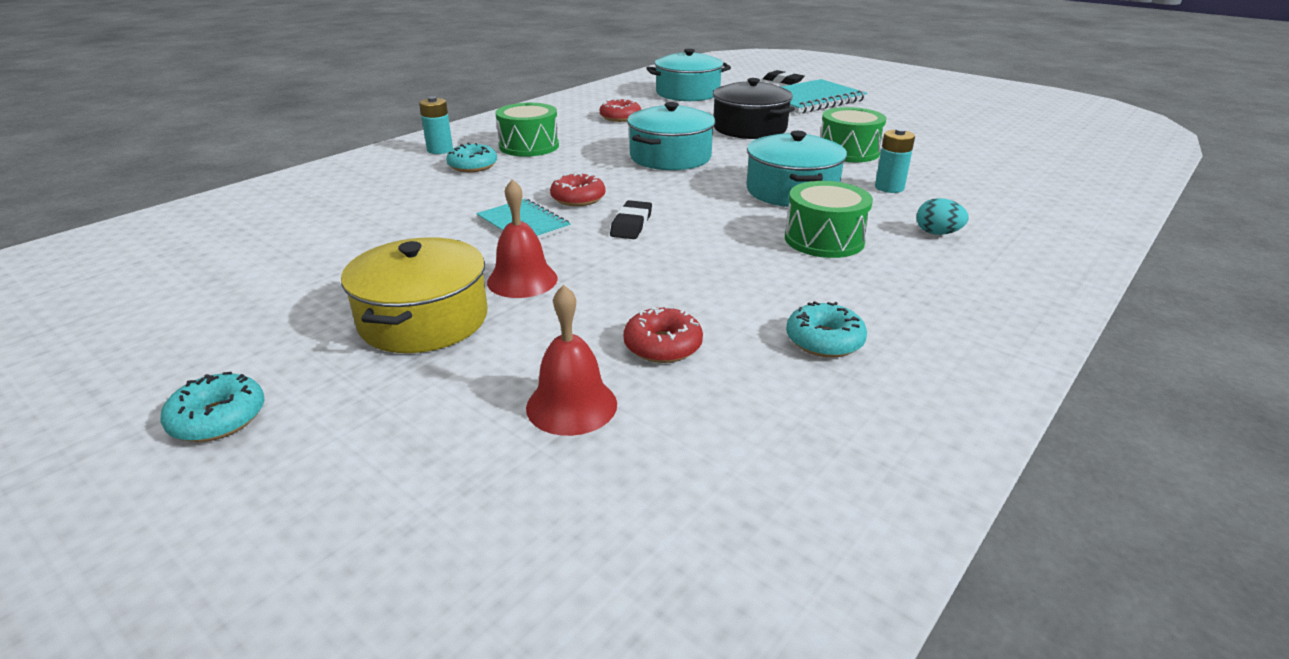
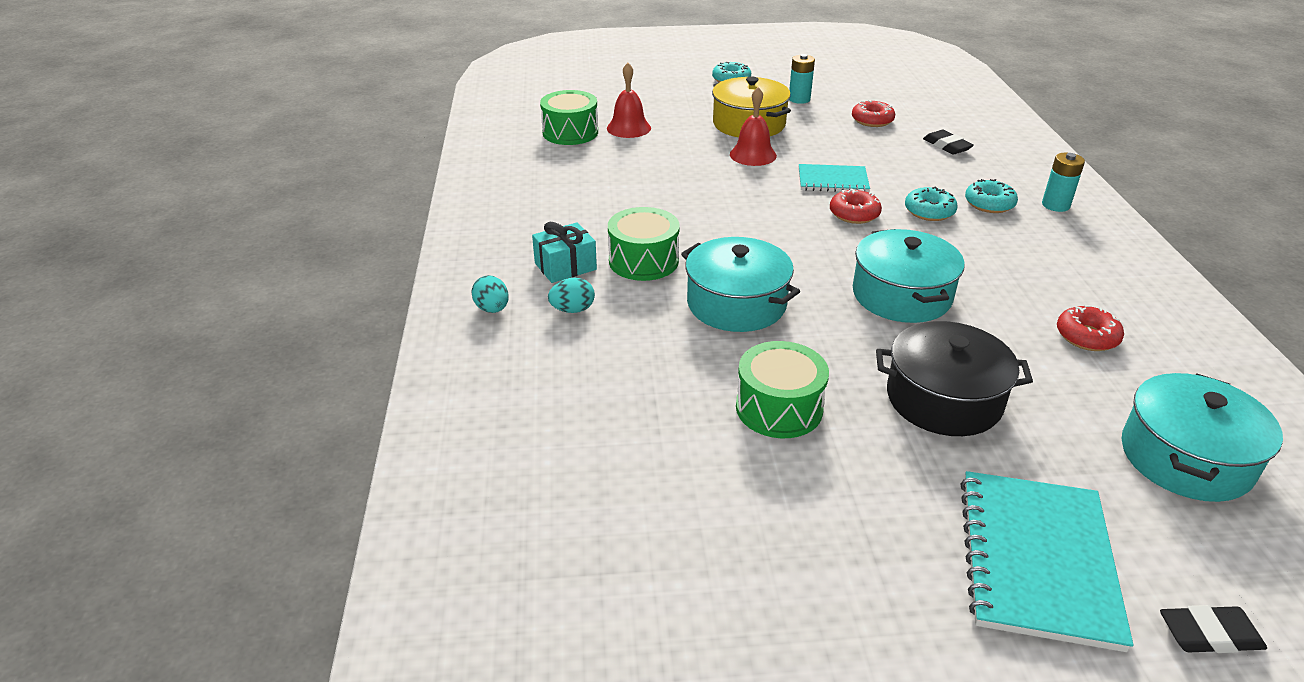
camera: 135 degrees right, 5 degrees up
green drum [495,103,559,157] -> green drum moved to [540,90,598,145]
black eraser [610,200,652,239] -> black eraser moved to [923,130,974,155]
red donut [623,306,703,363] -> red donut moved to [852,100,895,127]
turquoise donut [786,301,867,358] -> turquoise donut moved to [905,186,958,221]
turquoise battery [875,128,915,193] -> turquoise battery moved to [789,54,815,104]
none -> turquoise egg [471,275,509,313]
none -> turquoise gift [532,222,597,283]

